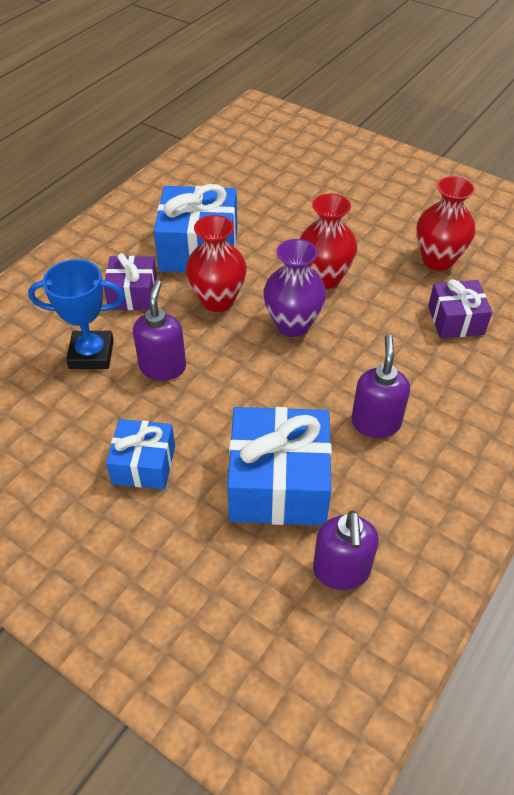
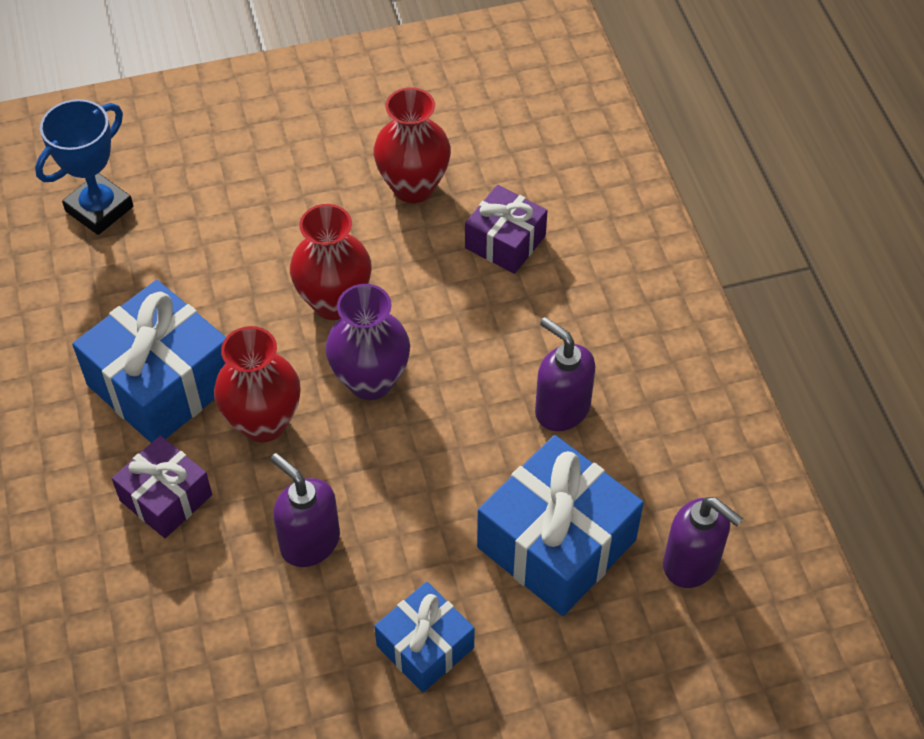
camera: 50 degrees left, 5 degrees up
blue trophy [28,259,125,369] -> blue trophy moved to [35,99,133,235]

